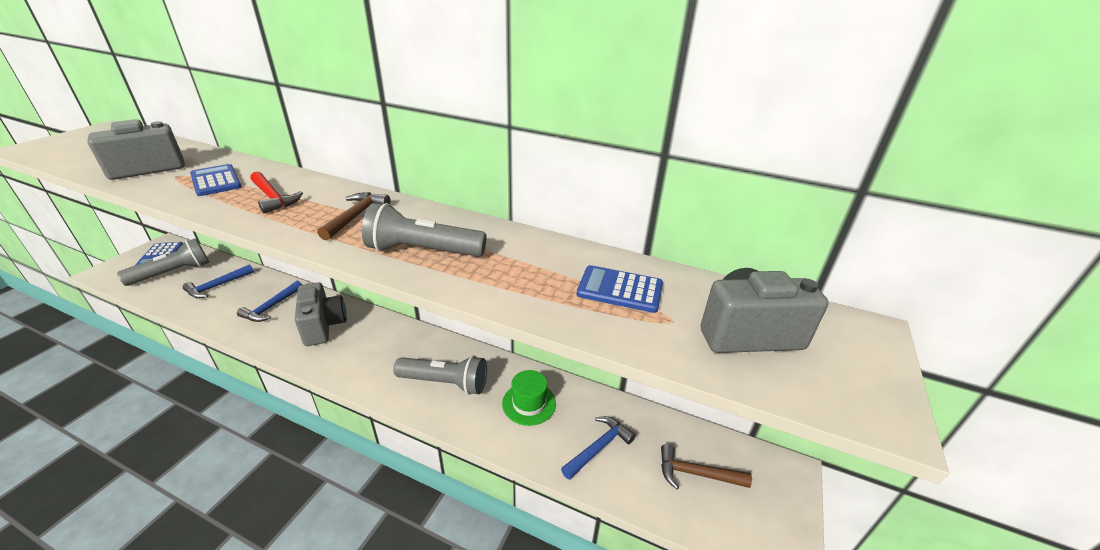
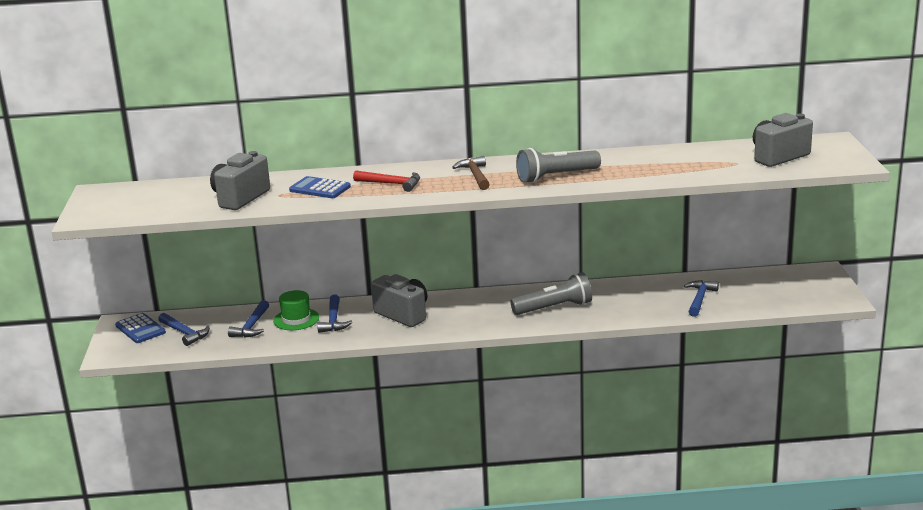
camera: 25 degrees left, 10 degrees down
grey flashlight [117,238,209,286] -> blue hammer [158,313,210,346]
green hat [502,370,556,426] -> green hat moved to [273,290,319,330]
blue calculator [577,265,663,313] -> none
brown hammer [661,444,752,489] -> none

